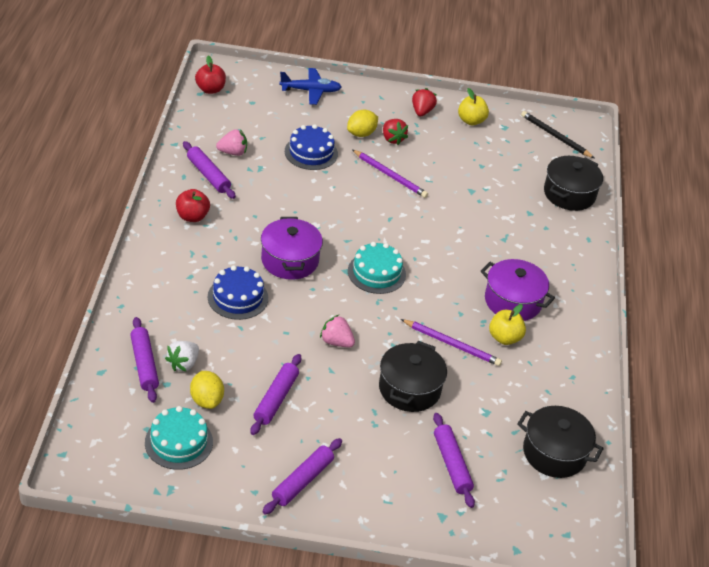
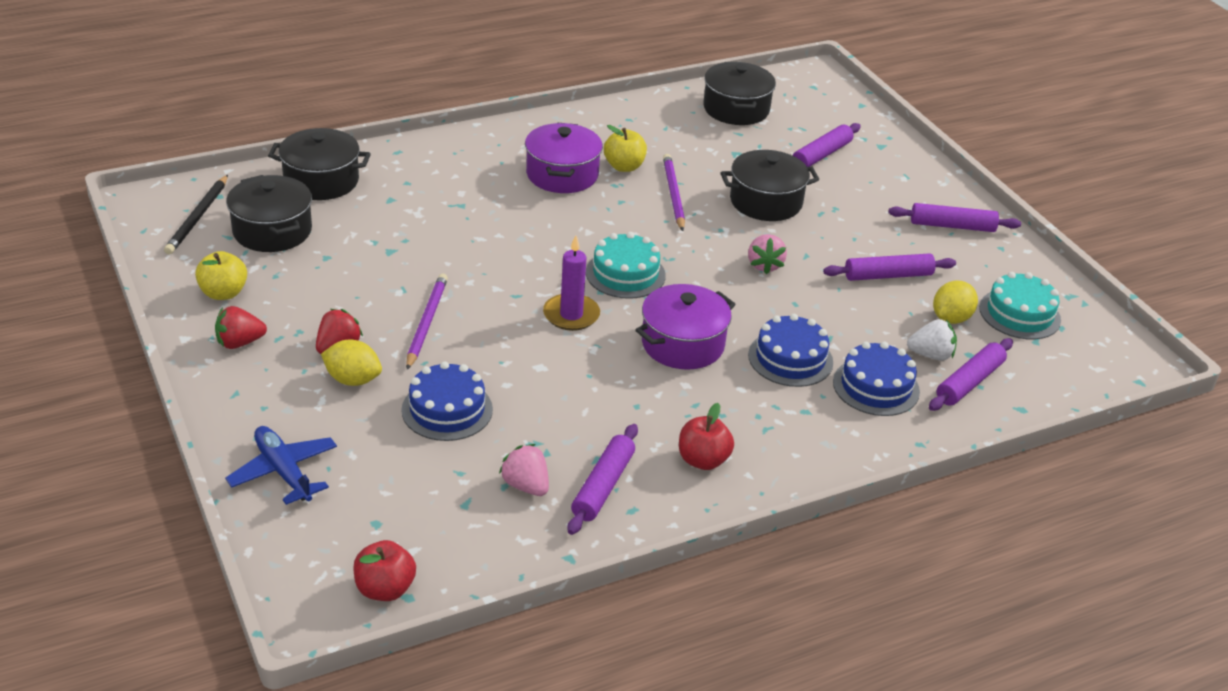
camera: 120 degrees left, 5 degrees down
none -> black pot [226,175,312,252]
none -> purple candle [543,235,600,331]
none -> blue cake [833,342,920,416]

